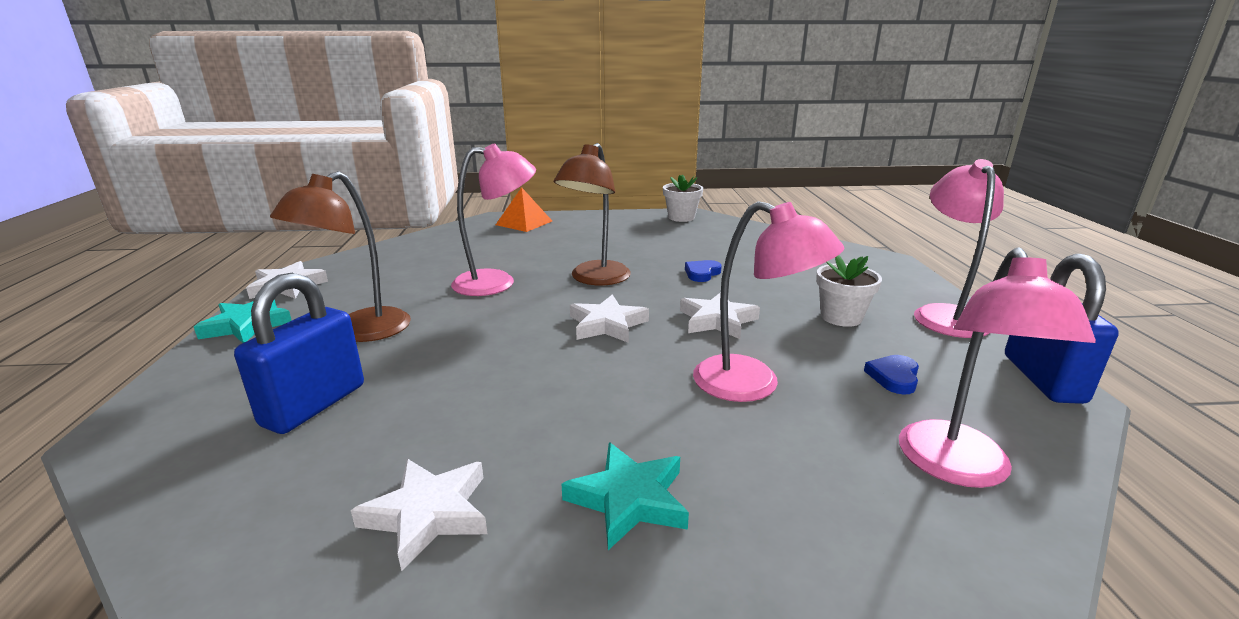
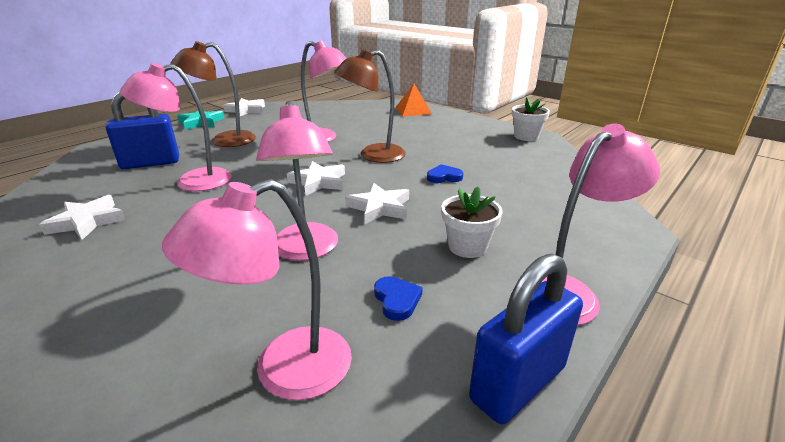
camera: 45 degrees right, 5 degrees up
turquoise star [562,442,689,550] -> none
blue heart [864,355,919,395] -> blue heart turned 90 degrees clockwise [374,276,423,321]
none -> pink lamp [120,63,232,191]

